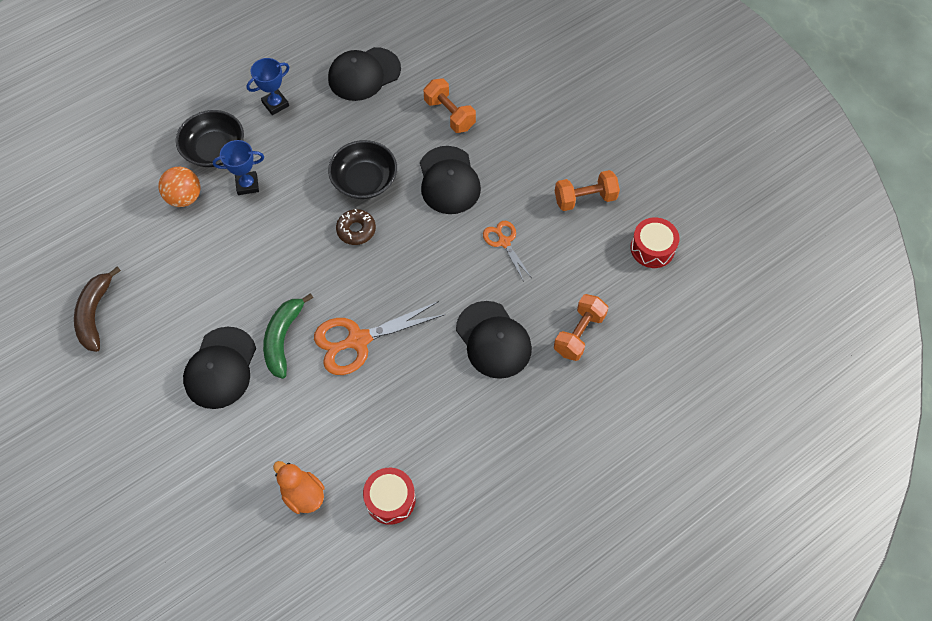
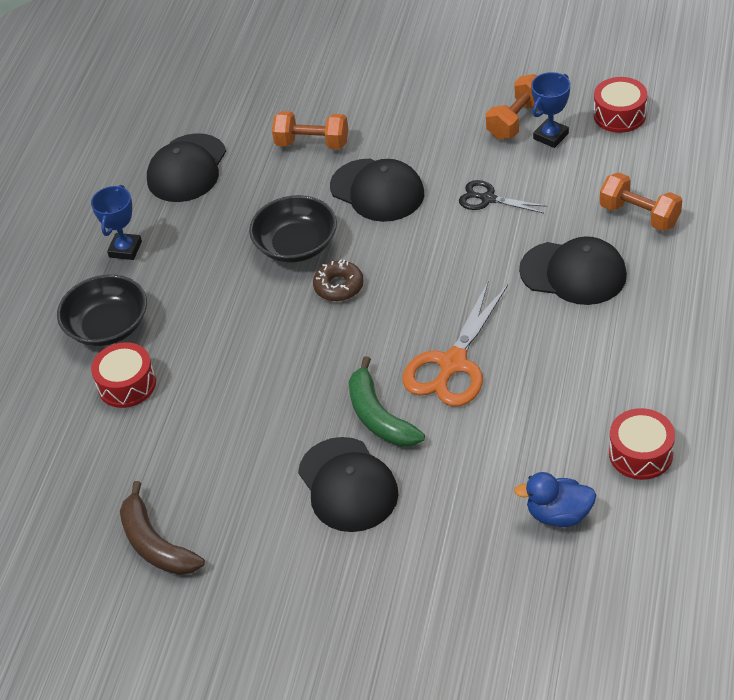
camera: 35 degrees left, 15 degrees down
orange ball [158,167,200,207] -> red drum [91,342,156,408]
blue trophy [213,140,264,195] -> blue trophy moved to [531,72,570,148]
orange duck [273,461,325,514] -> blue duck [514,472,596,527]
orange scissors [483,221,532,282] -> black scissors [459,180,547,213]
orange dumbbell [554,294,608,361] -> orange dumbbell turned 45 degrees counterclockwise [600,172,682,231]

